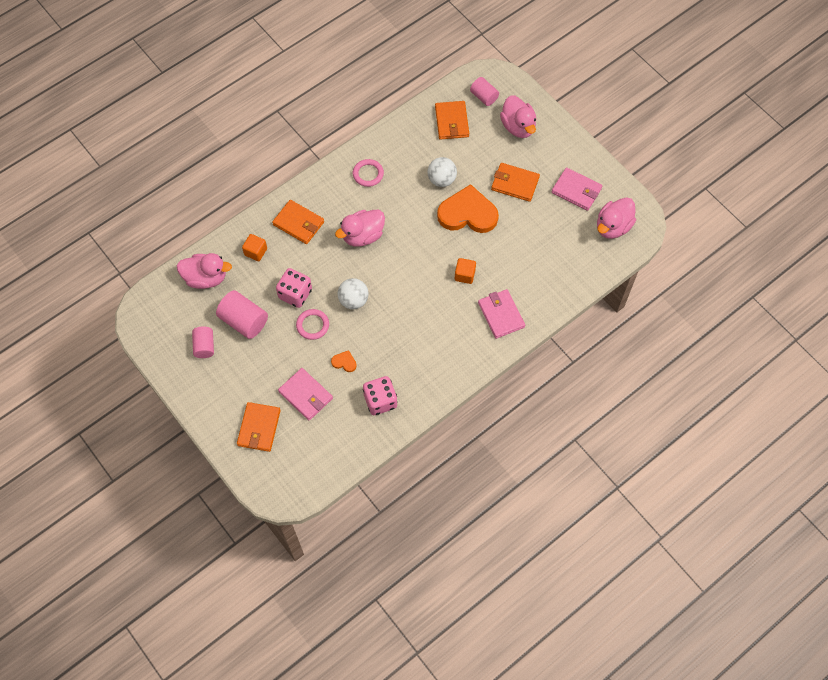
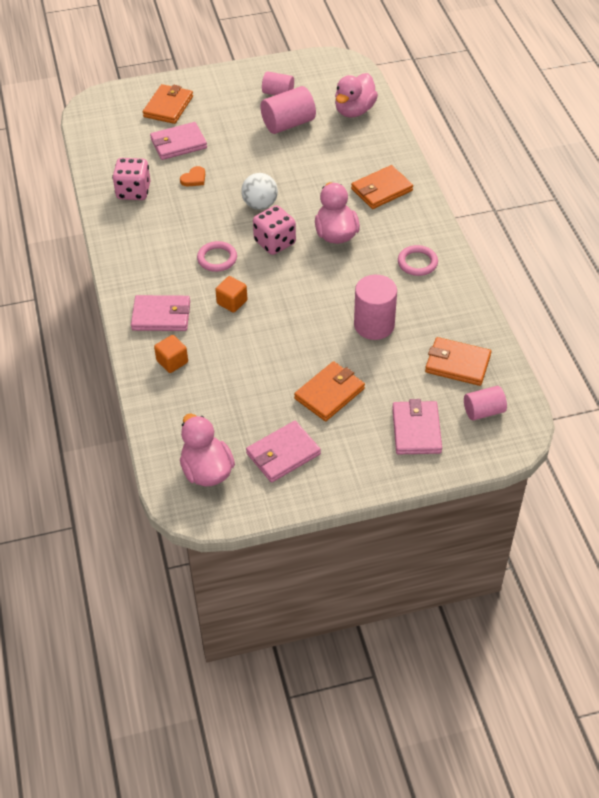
camera: 115 degrees right, 15 degrees down
orange wallet [237,402,281,452] -> orange wallet turned 75 degrees clockwise [143,84,193,124]
orange cube [242,234,267,261] -> orange cube moved to [154,335,188,373]
pink dice [276,268,312,308] -> pink dice moved to [253,205,296,255]
pink ring [296,309,329,340] -> pink ring moved to [197,241,237,272]
white ball [428,157,457,187] -> pink cylinder [354,275,397,340]
orange heart [437,184,499,233] -> none
pink duck [500,95,536,138] -> pink wallet [392,399,442,454]

